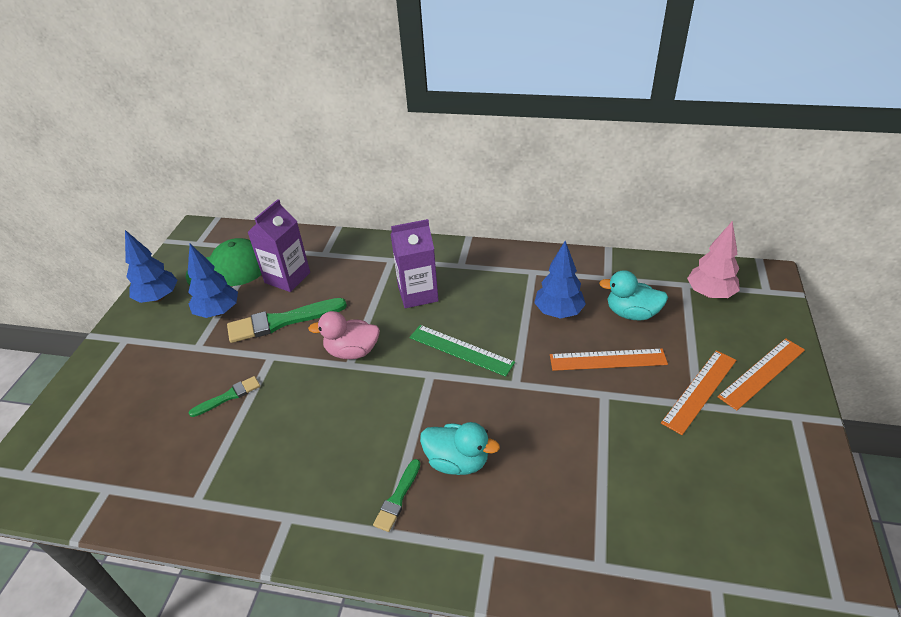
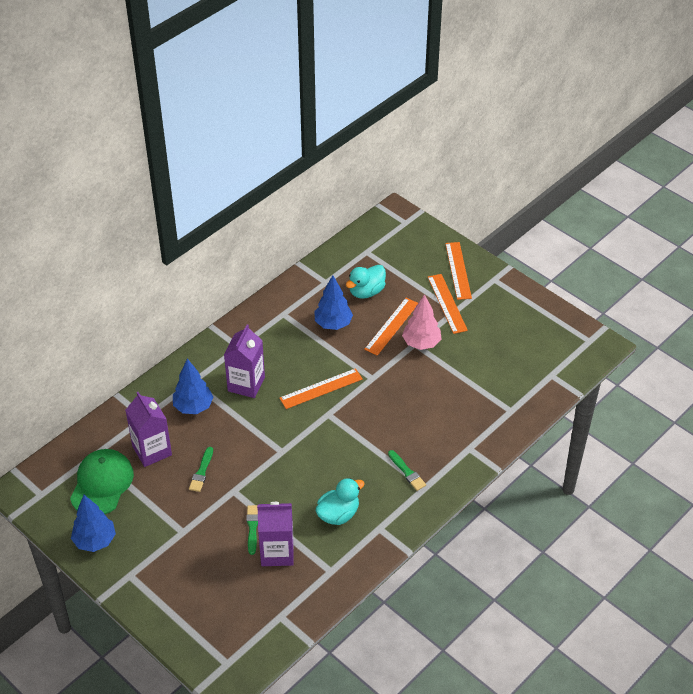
camera: 60 degrees left, 5 degrees up
blue tree [188,244,238,318] -> blue tree moved to [173,359,213,414]
green brush [227,298,347,343] -> green brush [189,447,213,492], size x0.54
pink duck [308,311,380,359] -> none
green ruler [410,325,515,377] -> orange ruler [279,368,363,409]
turquoise duck [420,422,500,475] -> turquoise duck moved to [315,478,365,525]
pink tree [687,221,740,298] -> pink tree moved to [402,294,441,350]
none -> purple carton [257,502,294,566]

